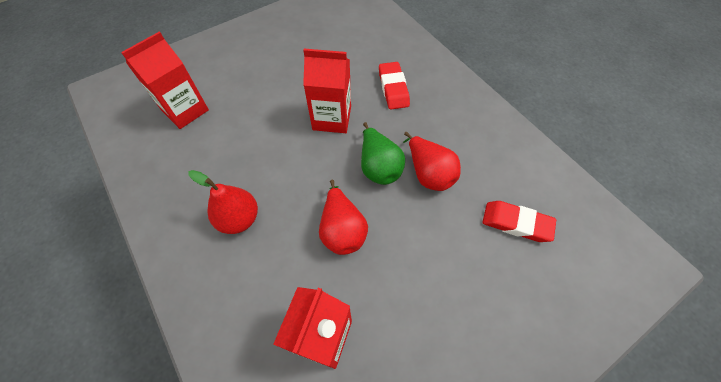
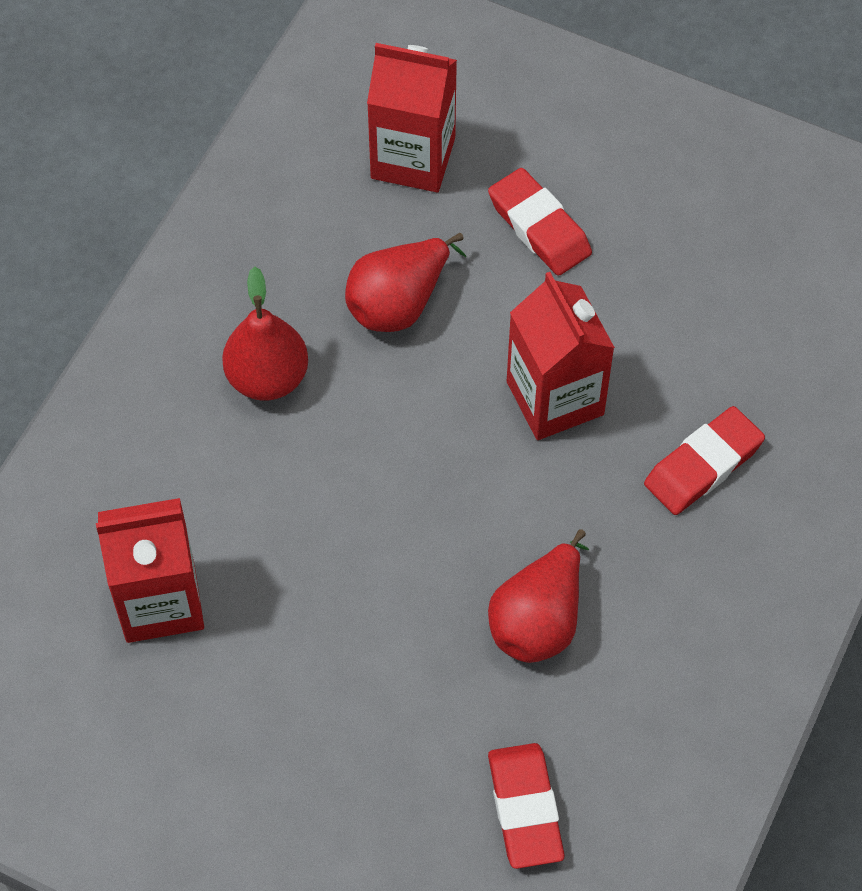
camera: 60 degrees right, 0 degrees up
red pear [319,180,368,255] -> red pear moved to [345,233,467,332]
green pear [361,122,405,185] -> none
none -> red eraser [488,168,592,276]

